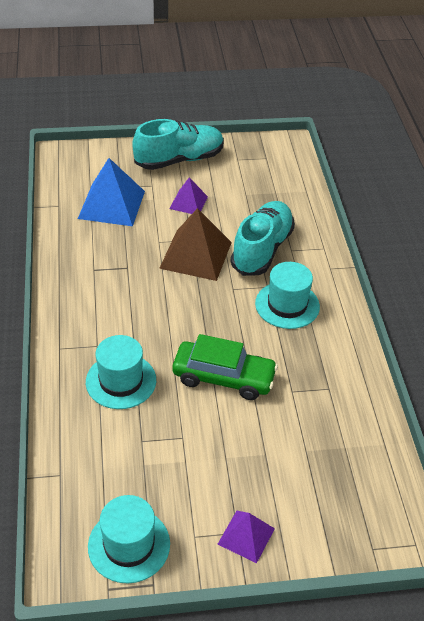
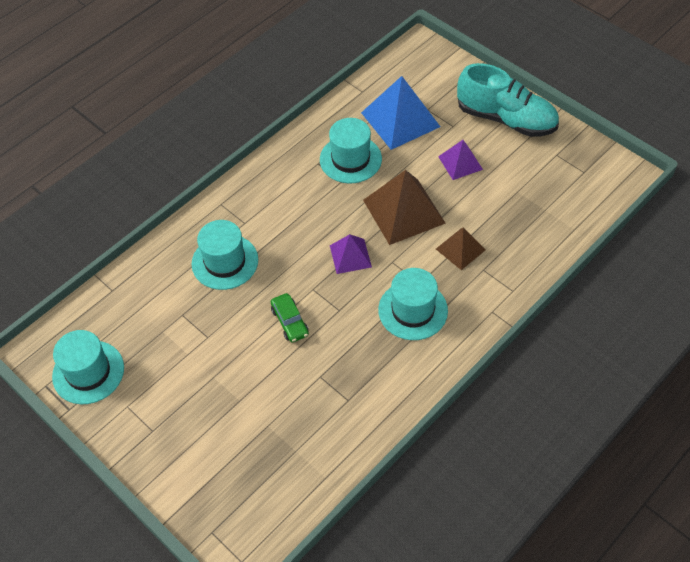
camera: 55 degrees right, 10 degrees up
green car [173,334,278,400] -> green car [271,293,309,342], size x0.54
purple pyramid [218,511,275,563] -> purple pyramid moved to [330,234,372,274]
turquoise shoe [230,201,295,276] -> brown pyramid [436,227,486,270]
none -> turquoise hat [320,118,382,183]

